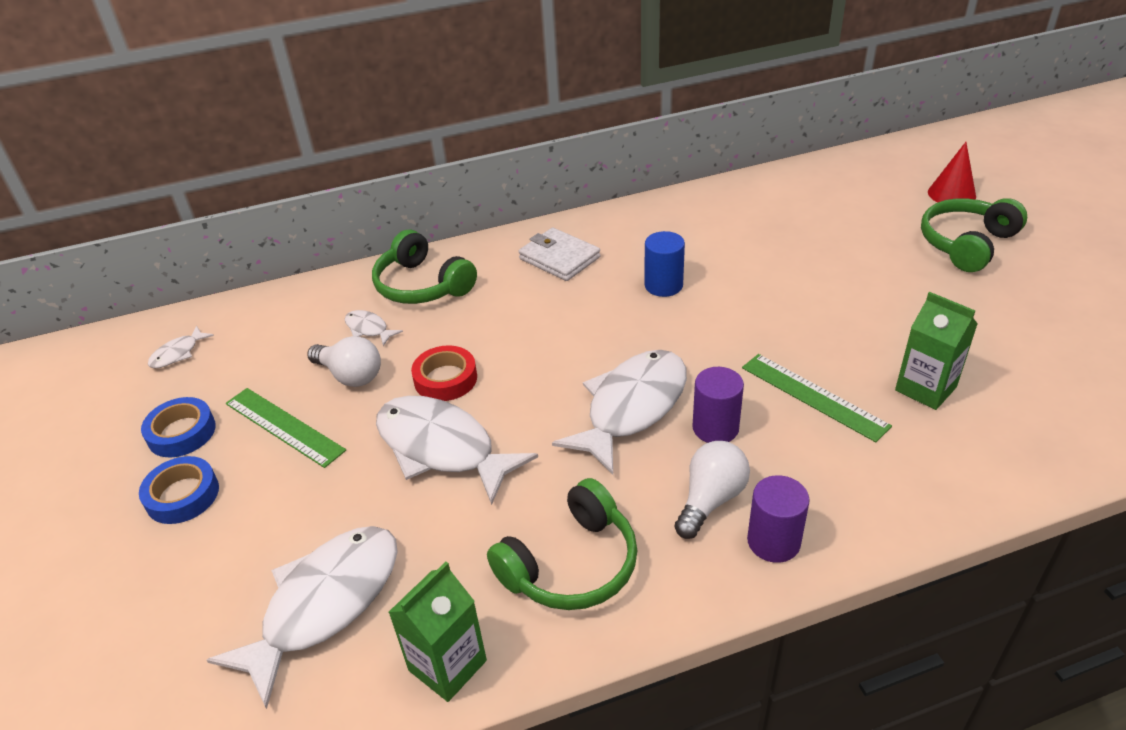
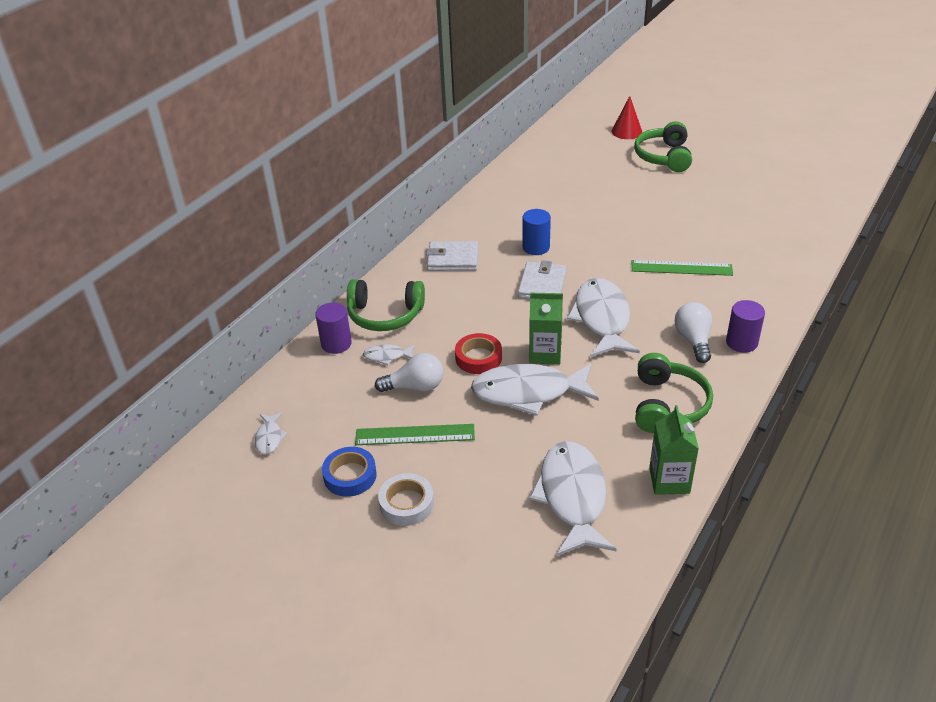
camera: 40 degrees left, 0 degrees up
blue tape [139,456,219,524] -> white tape [378,473,434,526]
purple cylinder [692,367,744,443] -> purple cylinder moved to [315,302,352,354]
green carton [895,292,978,410] -> green carton moved to [529,293,563,364]
none -> white wallet [518,260,567,299]

